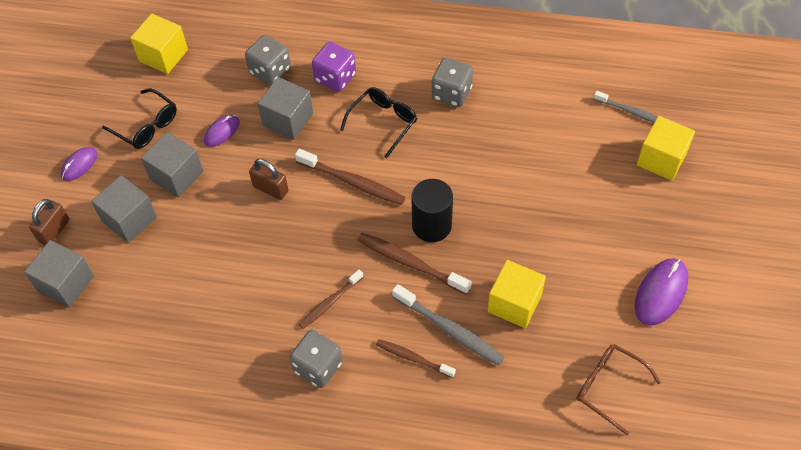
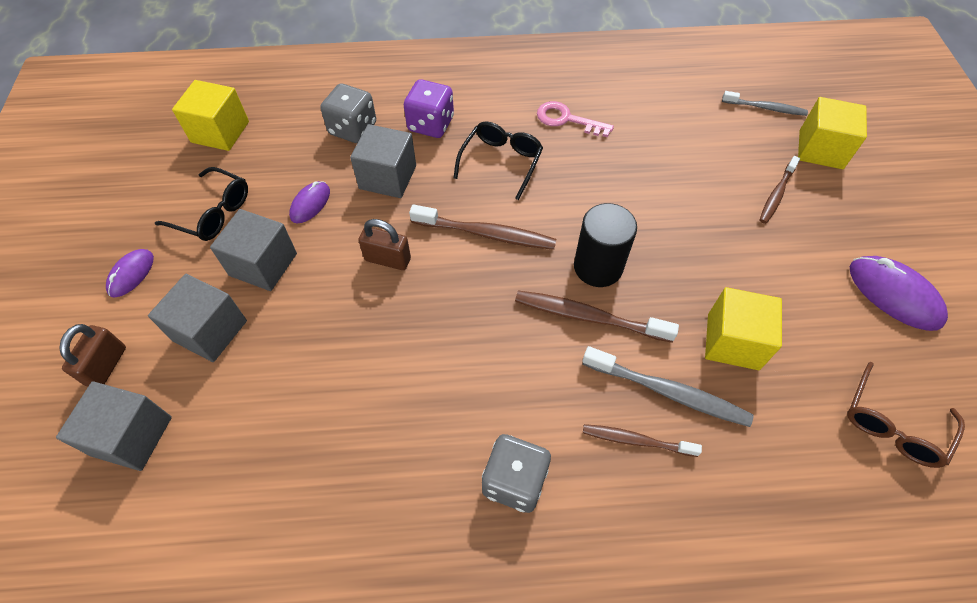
camera: 15 degrees left, 0 degrees up
brown toothbrush [299,269,363,329] -> brown toothbrush moved to [760,156,800,224]
grey dice [432,58,473,107] -> pink key [537,101,614,137]
brown glasses [577,344,661,435] -> brown glasses turned 75 degrees counterclockwise [847,362,965,468]
purple mouse [635,258,688,326] -> purple mouse turned 60 degrees counterclockwise [850,256,948,331]

